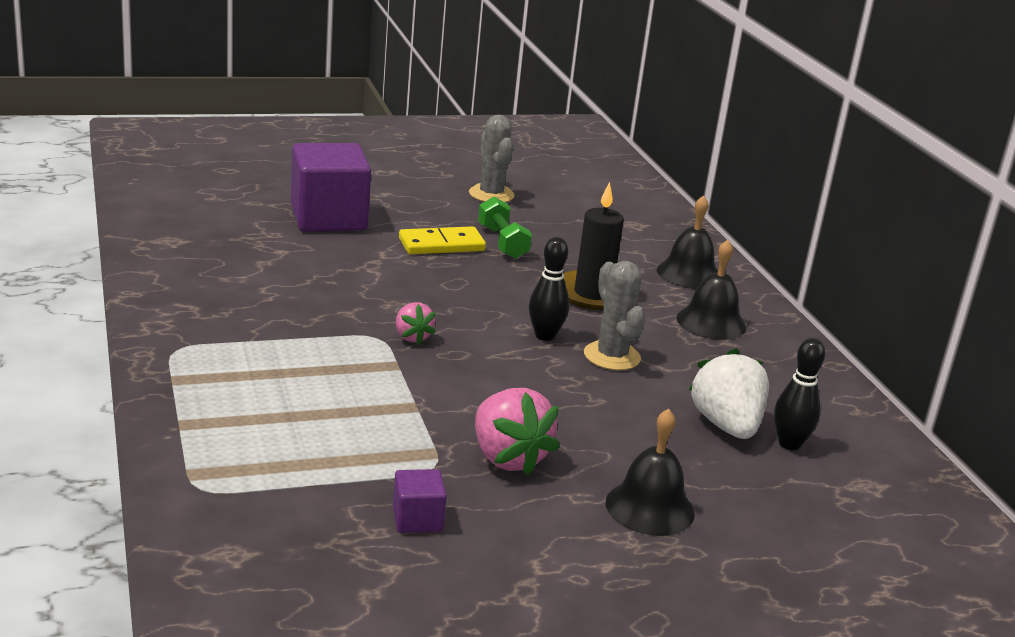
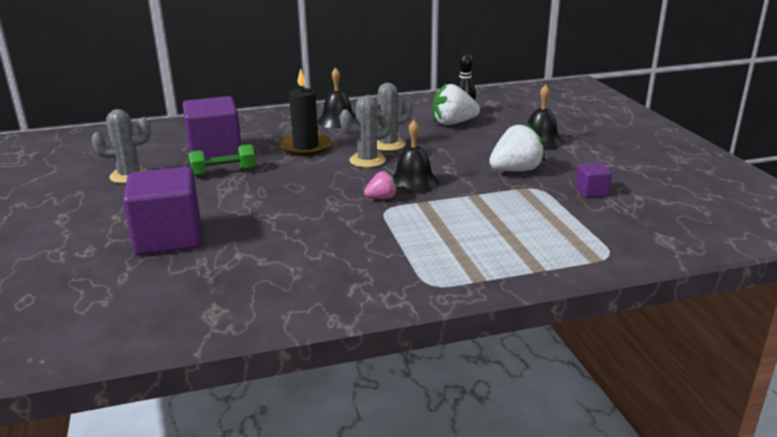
camera: 85 degrees left, 0 degrees up
yellow domino [399,226,486,254] -> none
pink strawberry [475,388,559,476] -> white strawberry [489,122,546,172]
black bowling pin [529,237,569,341] -> grey cactus [340,96,393,168]
black bell [657,195,718,289] -> black bell moved to [393,120,439,194]
none -> purple cube [183,96,242,158]

